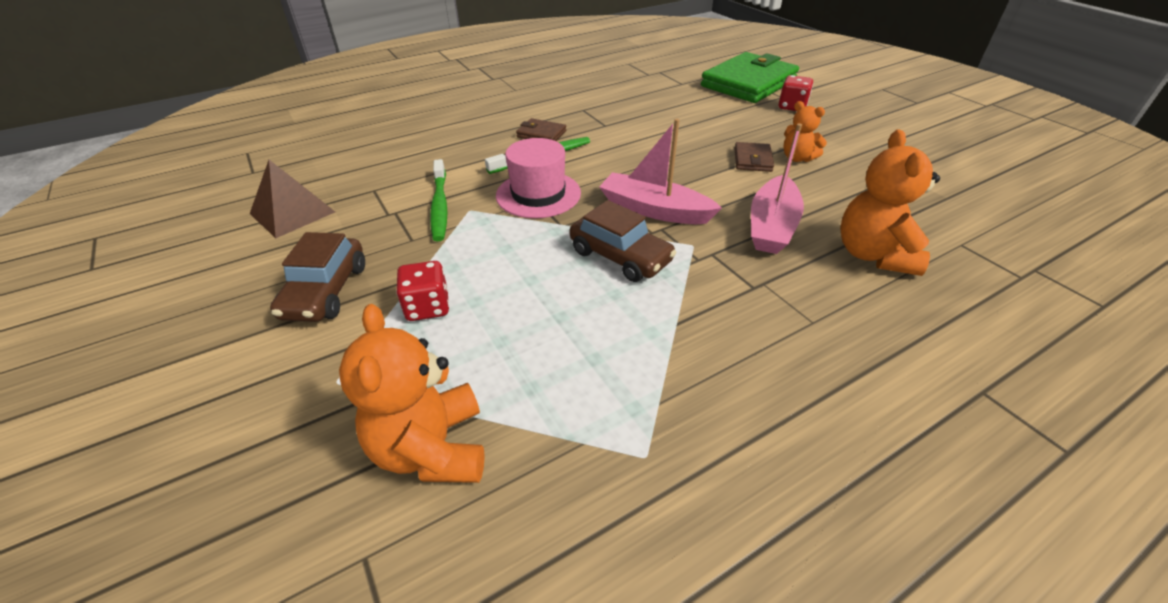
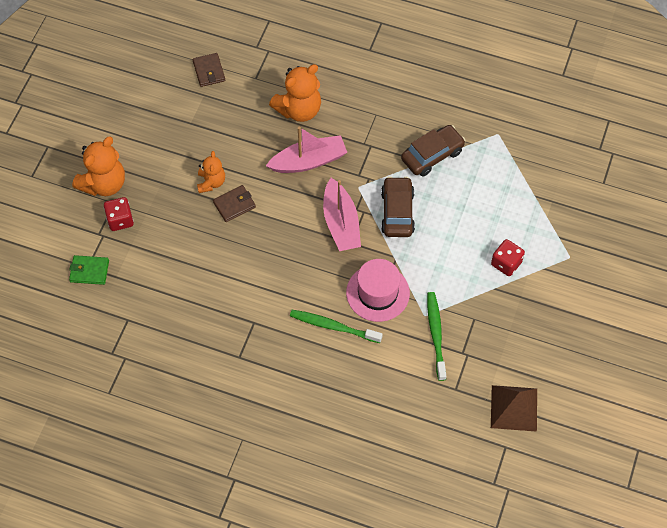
camera: 130 degrees left, 20 degrees up
brown car [270,232,365,322] -> brown car moved to [401,125,465,176]
orange teddy bear [339,304,485,483] -> orange teddy bear moved to [72,136,125,196]
green toothbrush [430,159,448,242] -> green toothbrush turned 45 degrees counterclockwise [427,292,446,381]
brown wallet [516,118,566,141] -> brown wallet moved to [193,53,225,87]
green wallet [701,52,799,103] -> green wallet [69,255,109,285], size x0.44

